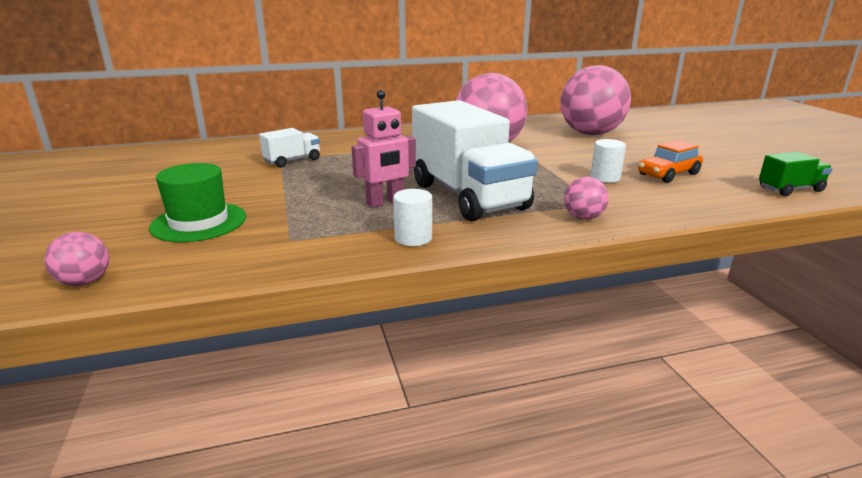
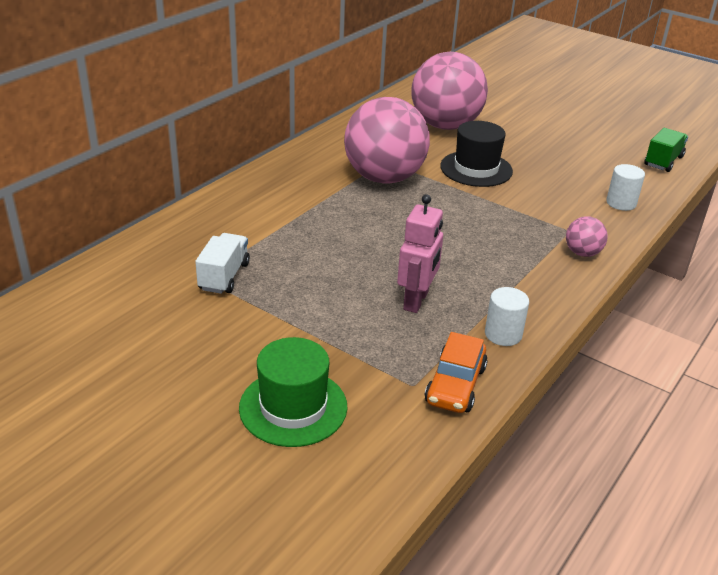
camera: 40 degrees left, 10 degrees up
pink ball [44,232,109,286] -> none
white truck [412,100,538,221] -> none
white cylinder [590,139,626,183] -> white cylinder moved to [606,164,645,211]
orange car [638,140,703,183] -> orange car moved to [425,332,488,413]
none -> black hat [440,121,513,187]

